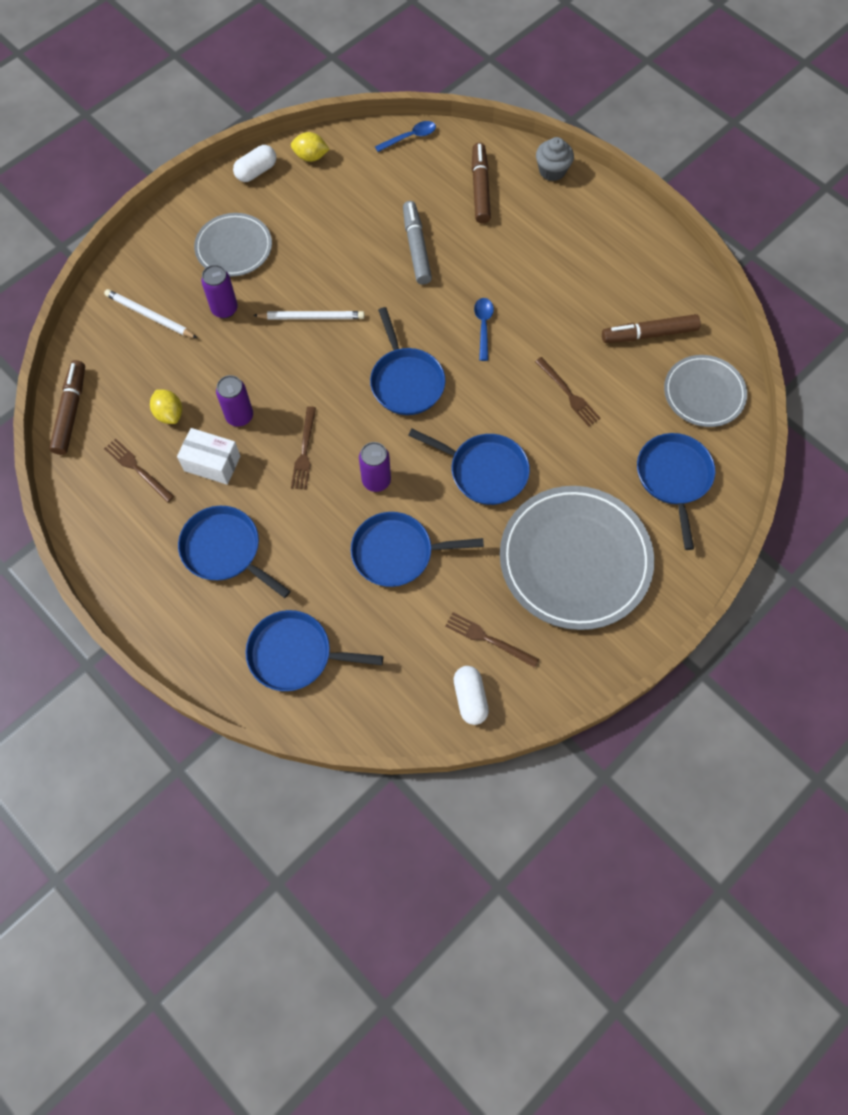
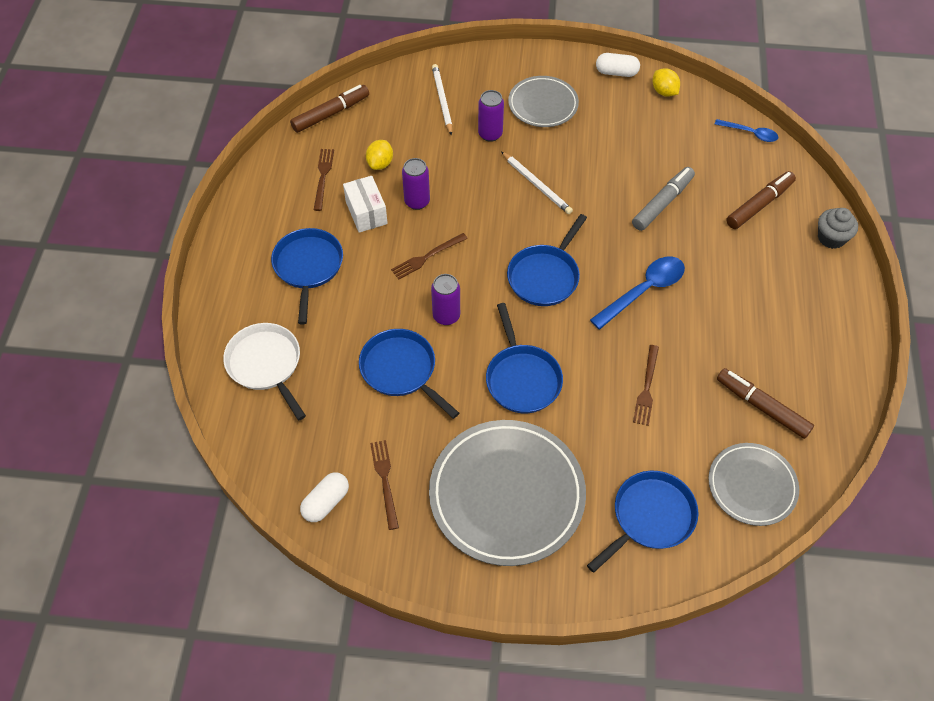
camera: 50 degrees right, 10 degrees down
blue pan [246,610,383,691] -> white pan [223,323,306,420]
blue spoon [474,298,494,361] -> blue spoon [590,256,685,330], size x1.66

